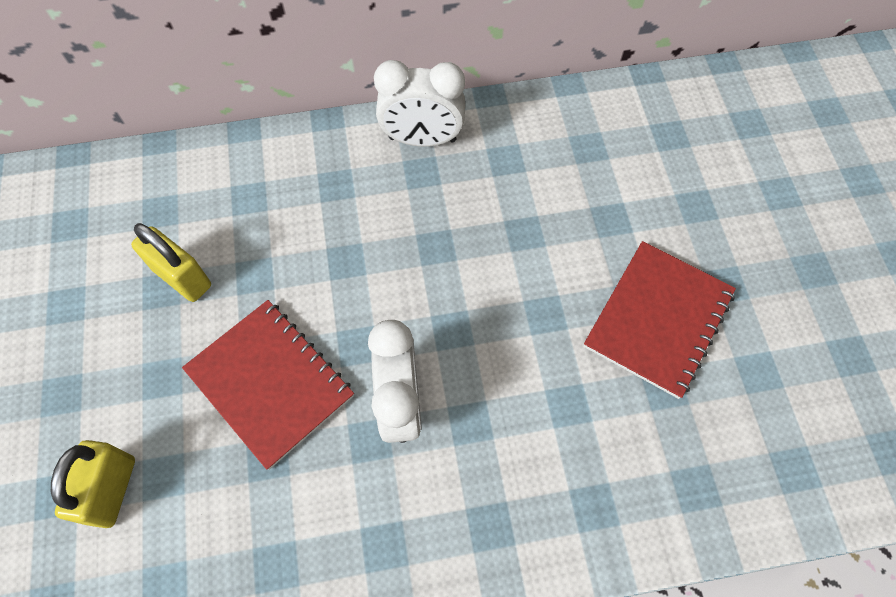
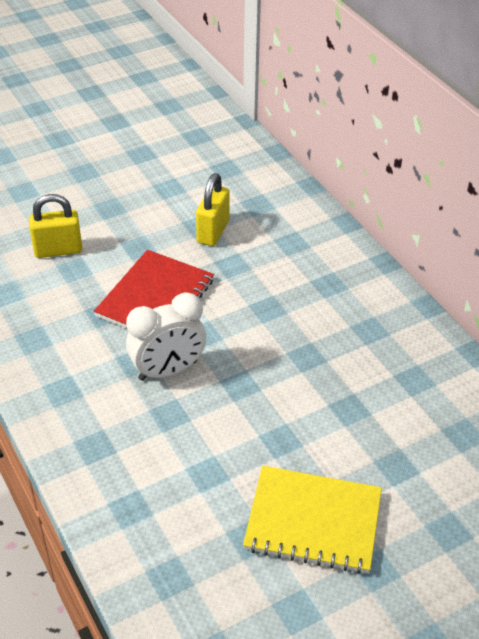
camera: 70 degrees right, 20 degrees down
white clock [374,60,465,147] -> none
red notebook [584,241,736,399] -> yellow notebook [243,466,382,574]

